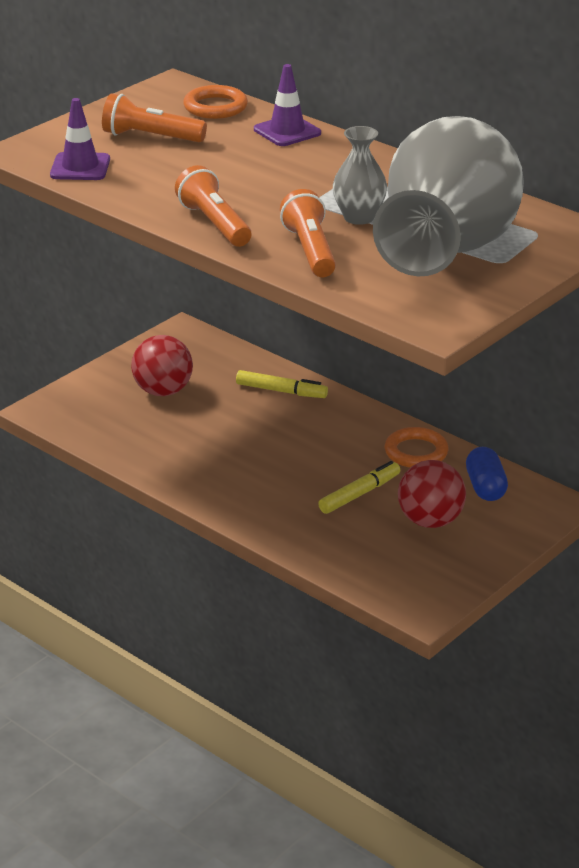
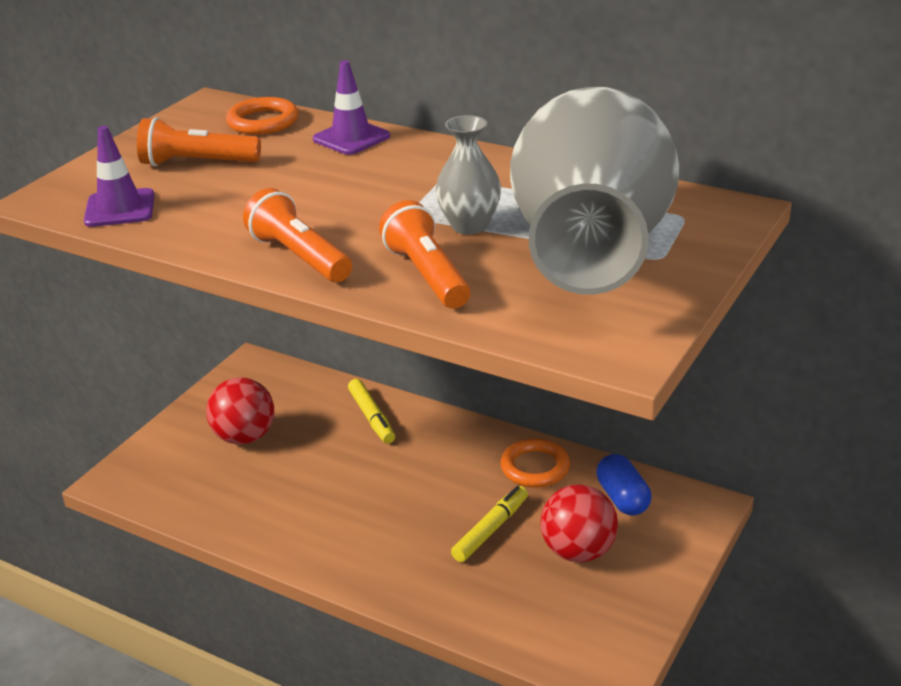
camera: 10 degrees left, 0 degrees up
yellow marker [236,370,328,398] -> yellow marker turned 60 degrees clockwise [348,379,395,444]

